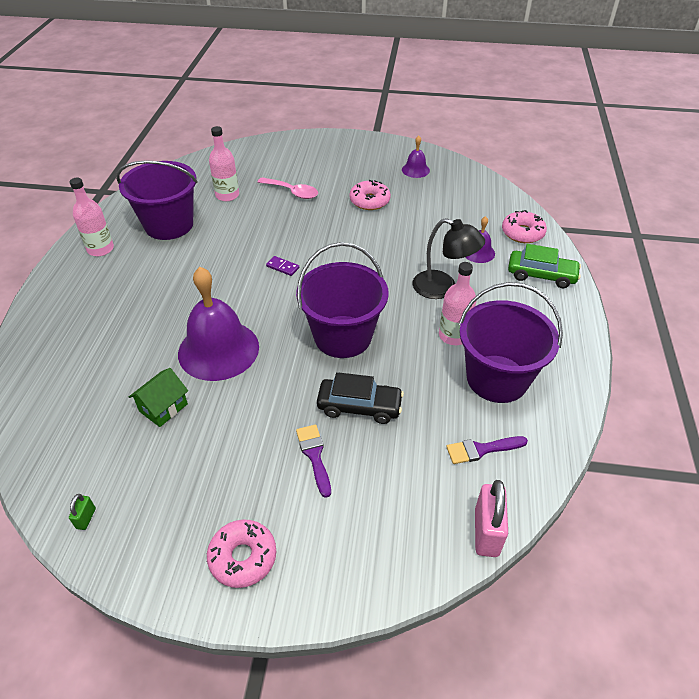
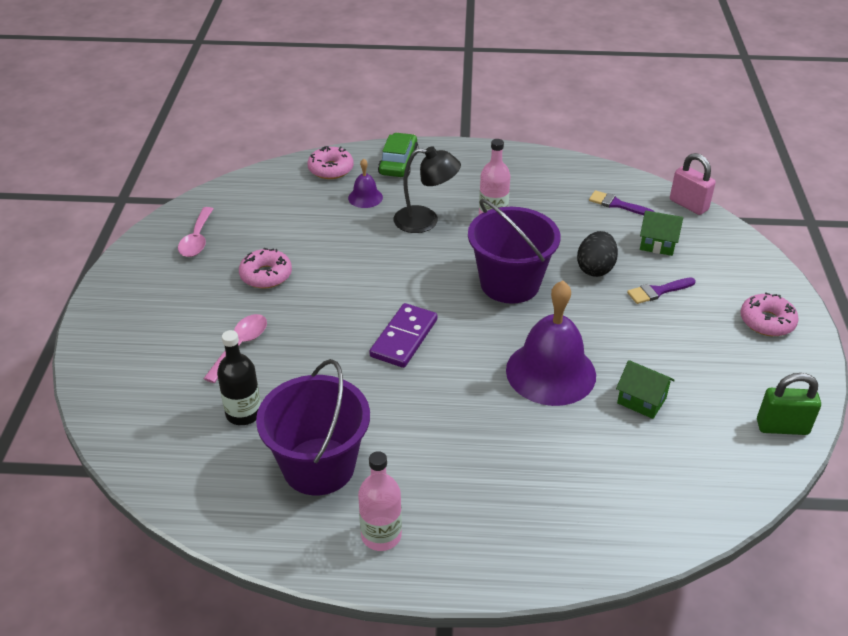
camera: 95 degrees left, 5 degrees down
green padlock [69,494,96,530] -> green padlock [757,373,821,435], size x2.05
pink bottle [209,126,239,201] -> black bottle [217,330,261,425]
purple domino [266,256,299,276] -> purple domino [369,303,438,368], size x2.10
black car [317,372,404,424] -> black egg [577,231,618,277]
purple bell [402,136,430,178] -> pink spoon [178,207,213,257]
black lamp [412,218,485,299] -> black lamp turned 75 degrees clockwise [393,146,461,233]
purple brush [446,436,528,464] -> purple brush turned 135 degrees clockwise [589,190,655,215]
purple bucket [459,282,563,403] -> none
pink padlock [475,480,508,557] -> pink padlock turned 45 degrees clockwise [670,153,716,215]
none -> green house [640,211,683,256]

